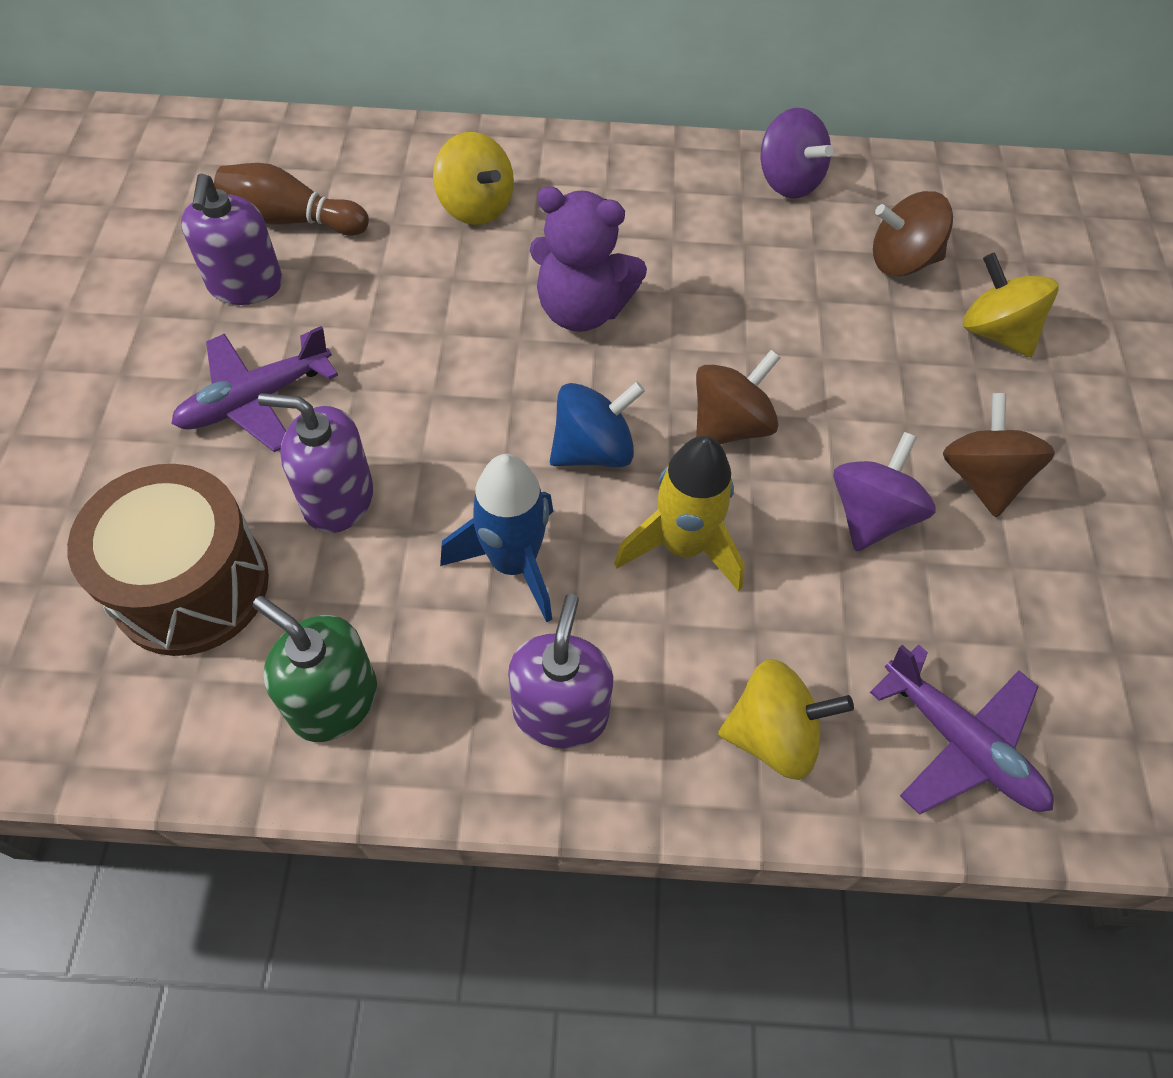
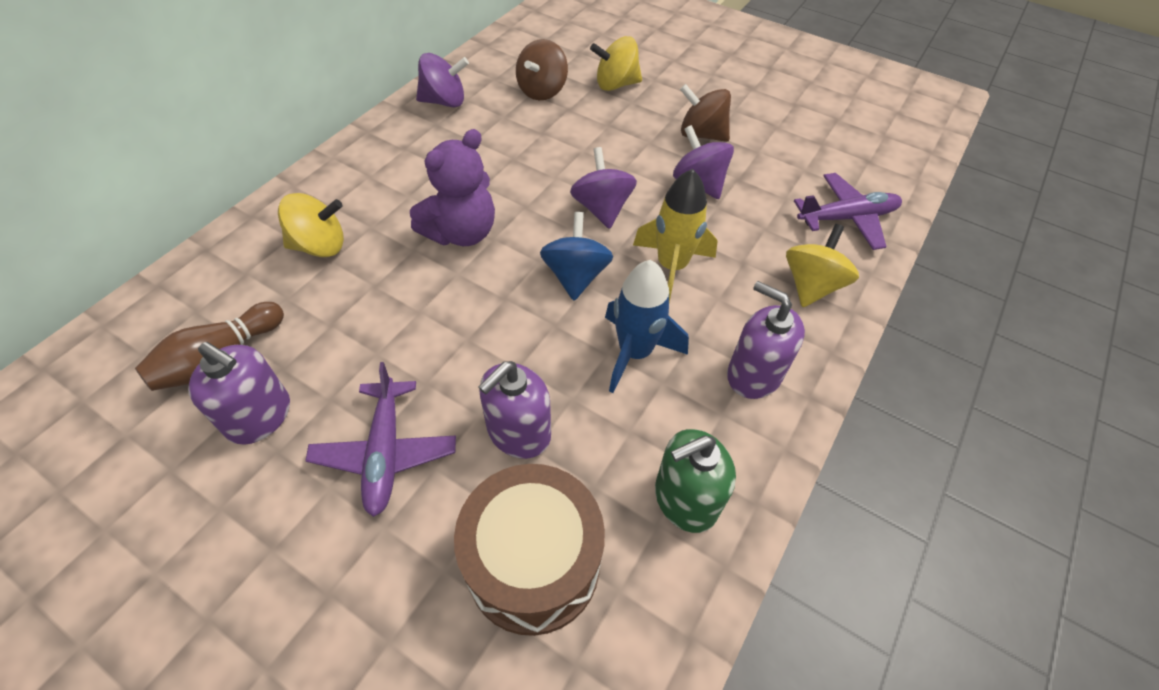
camera: 60 degrees left, 5 degrees down
brown spinning top [696,350,781,444] -> purple spinning top [570,147,637,229]

